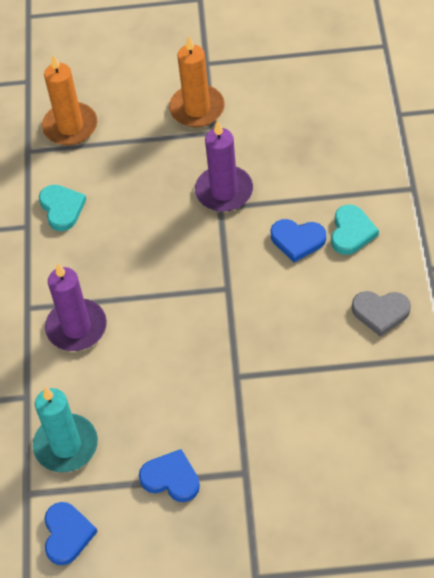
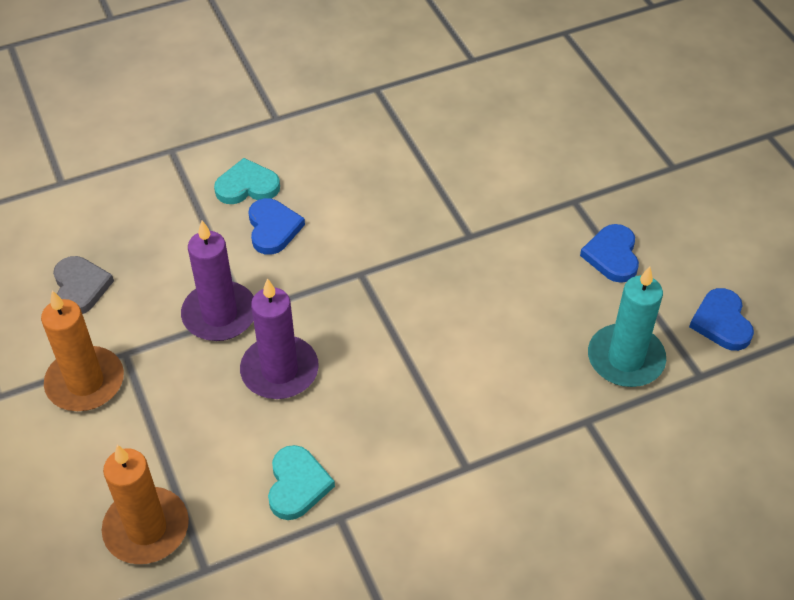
camera: 115 degrees left, 5 degrees down
turquoise heart [39,185,86,231] -> turquoise heart turned 135 degrees clockwise [268,445,335,520]
blue heart [44,502,98,565] -> blue heart turned 75 degrees counterclockwise [689,288,754,351]
purple candle [45,263,107,351] -> purple candle moved to [240,278,319,399]
grey heart [352,291,411,337] -> grey heart moved to [53,256,114,314]

